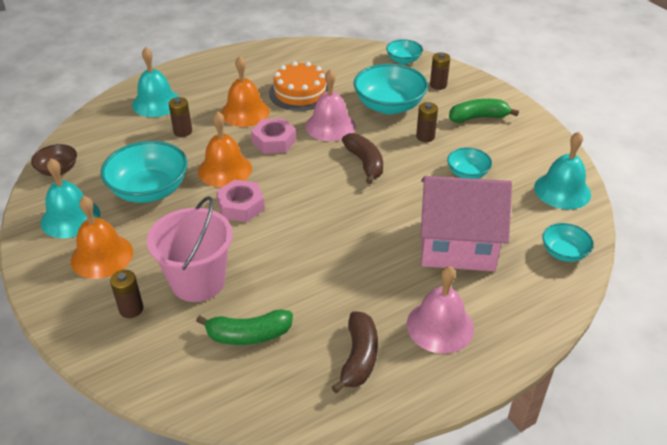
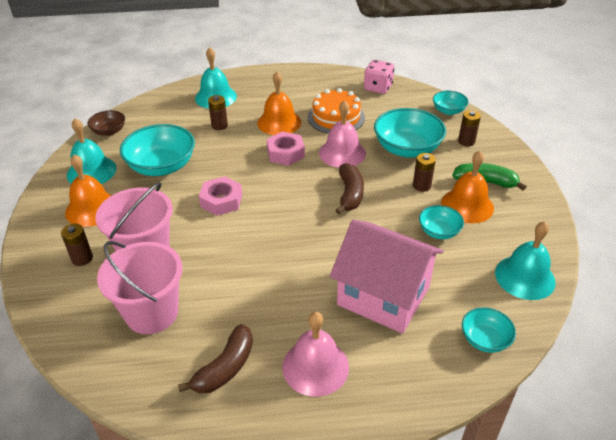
camera: 25 degrees right, 0 degrees up
green banana [196,309,293,345] -> pink bucket [97,241,183,334]
orange bell [198,111,252,187] -> orange bell moved to [441,151,494,223]
none -> pink dice [364,60,394,94]

